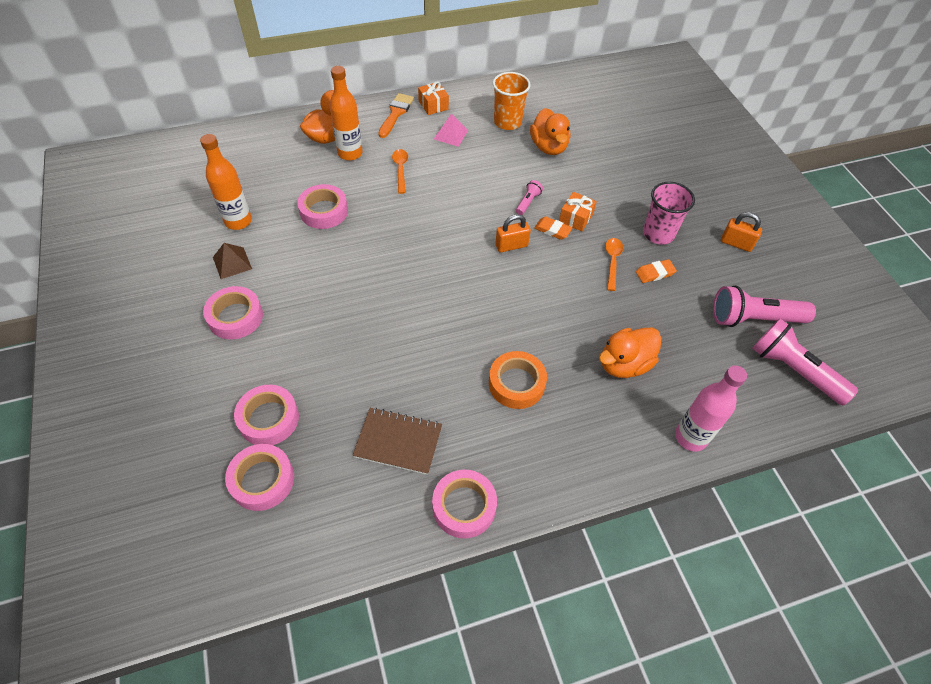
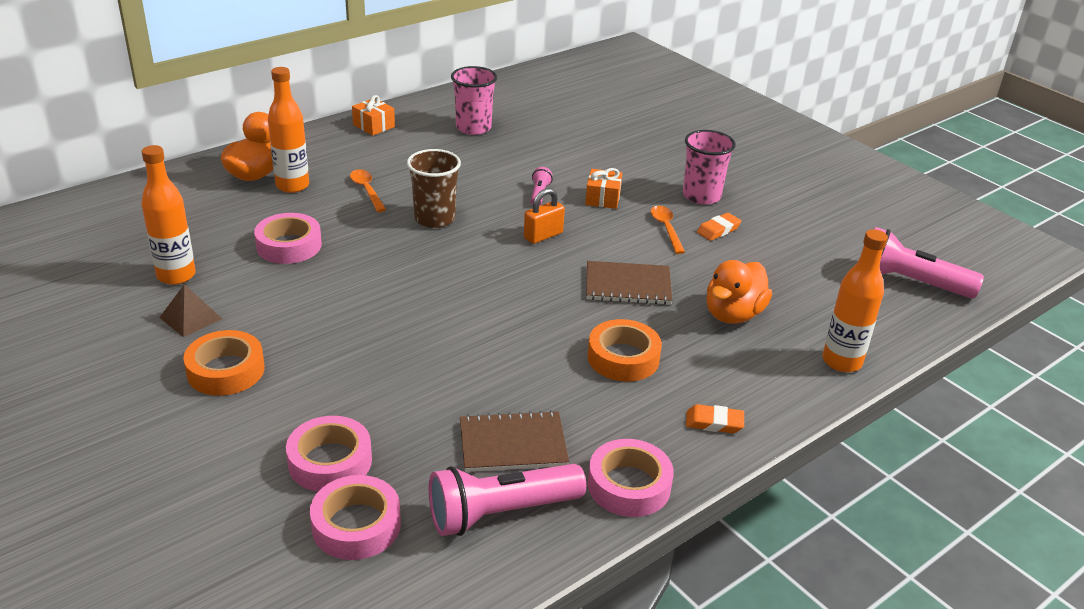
camera: 20 degrees left, 20 degrees down
pink tape [203,286,263,339] -> orange tape [184,330,264,396]
orange brush [378,93,414,138] -> none
pink pyramid [434,114,468,147] -> none
orange cup [493,72,531,130] -> pink cup [451,66,497,135]
orange duck [530,108,570,155] -> none
orange eraser [534,217,572,240] -> orange eraser moved to [686,404,744,433]
pink bottle [675,365,747,451] -> orange bottle [822,229,888,372]
pink flashlight [713,285,816,327] -> pink flashlight moved to [429,464,586,536]
orange padlock [721,212,762,252] -> none
none -> brown cup [407,149,461,228]
none -> brown notebook [586,261,672,305]

